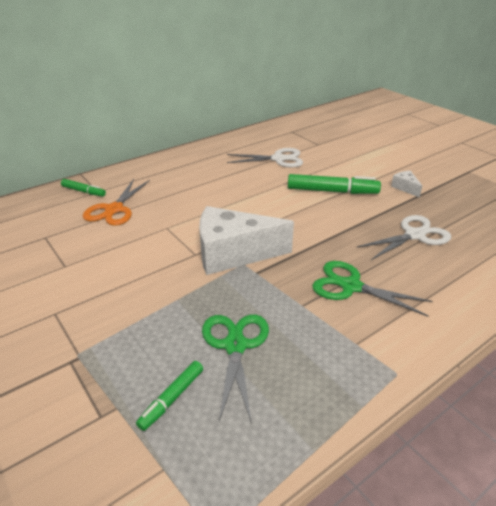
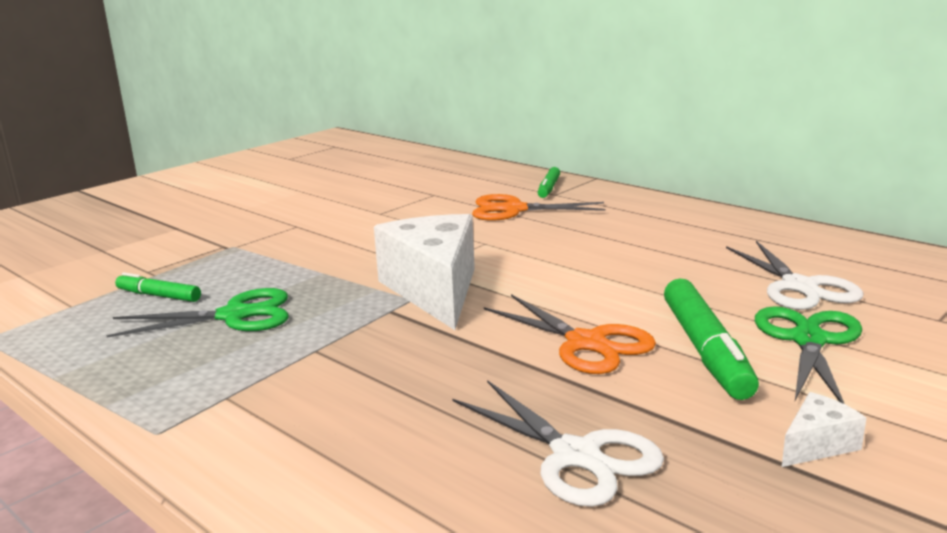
camera: 80 degrees right, 15 degrees down
green scissors [312,261,433,317] -> green scissors moved to [755,306,862,404]
none -> orange scissors [484,294,656,374]

